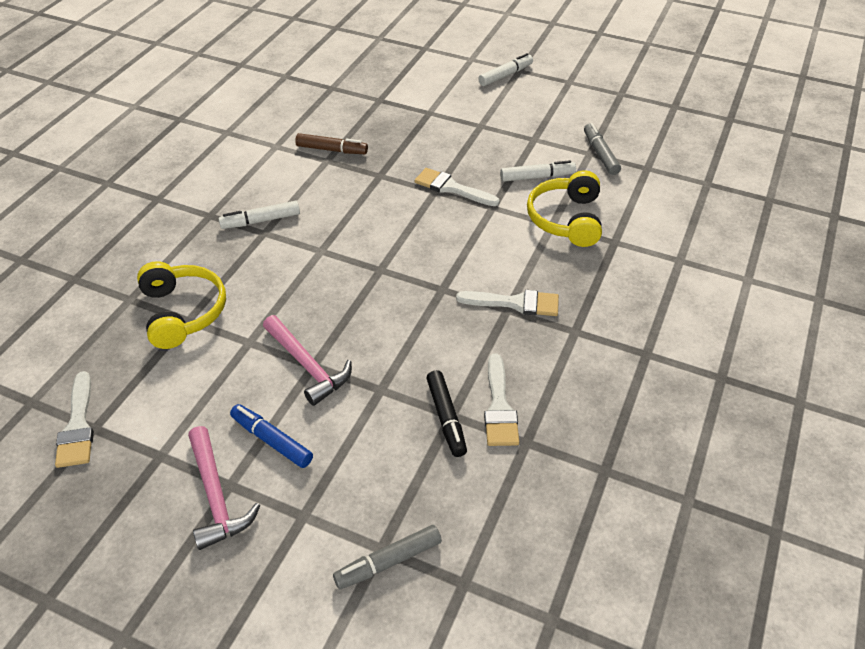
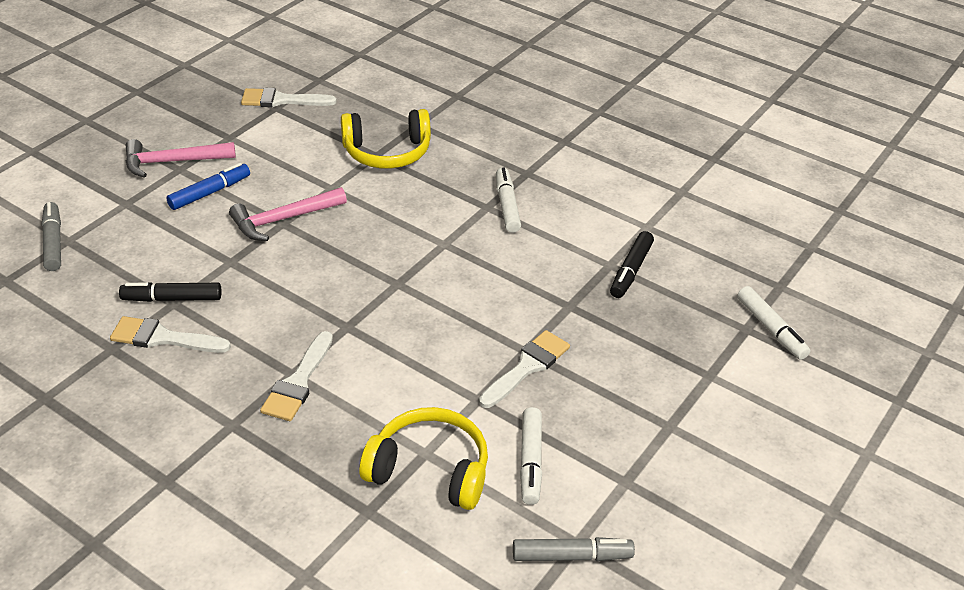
camera: 100 degrees right, 5 degrees down
brown marker [295,133,368,154] -> black marker [610,231,654,298]
white marker [478,53,533,86] -> white marker moved to [737,286,810,360]

